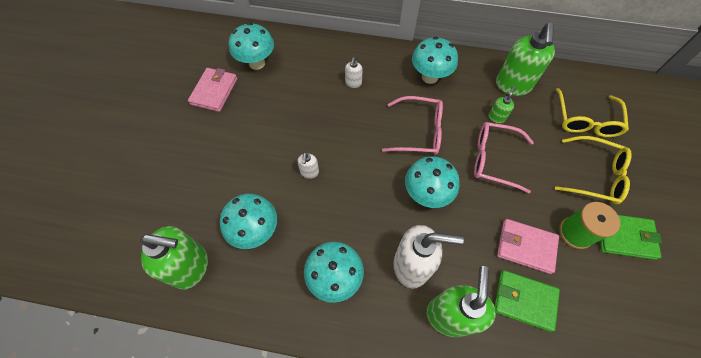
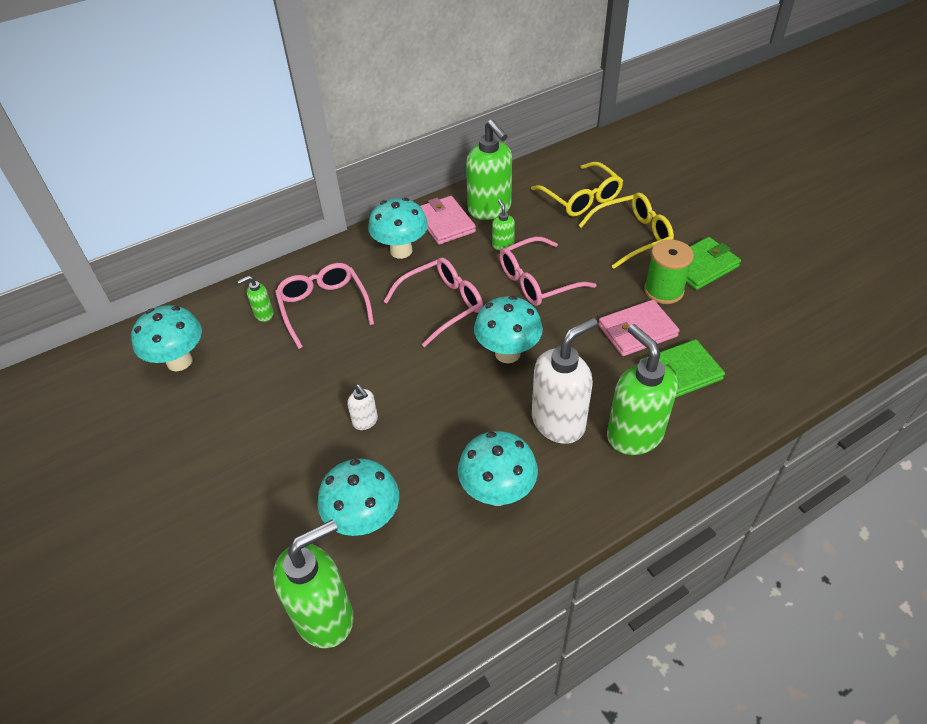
camera: 40 degrees left, 15 degrees down
pink wallet [188,68,237,112] -> pink wallet moved to [420,196,476,245]
white soap dispenser [345,57,363,88] -> pink glasses [275,263,374,349]
none -> green soap dispenser [238,276,274,322]

